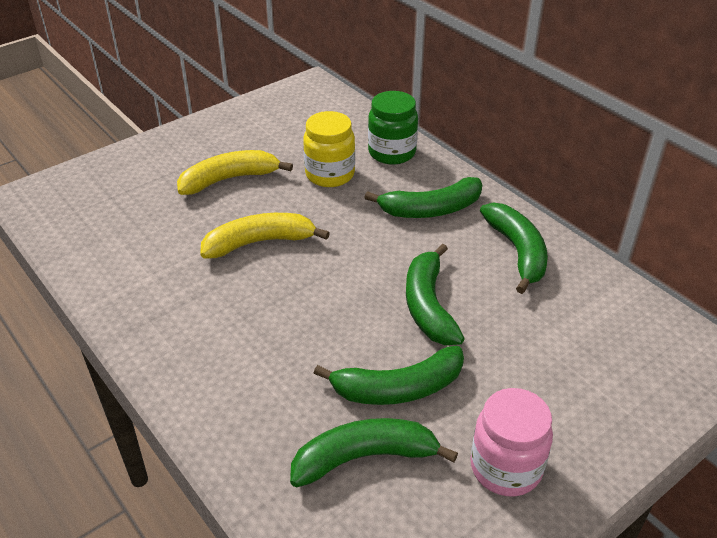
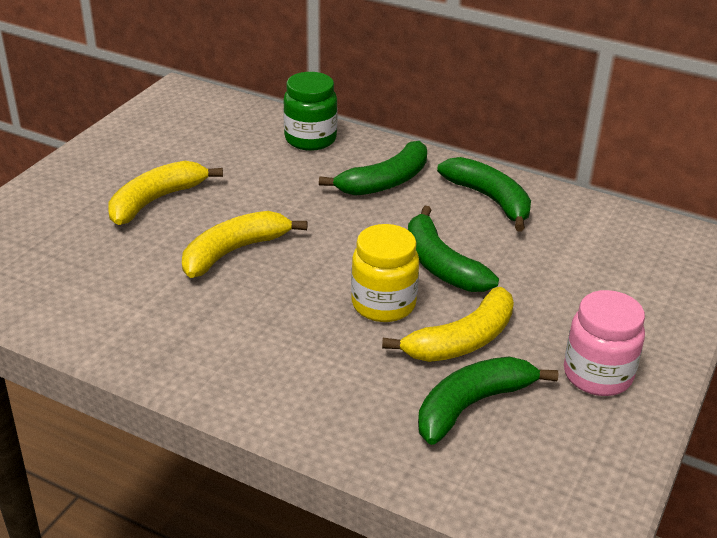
camera: 25 degrees left, 5 degrees down
yellow jar [303,111,355,187] -> yellow jar moved to [351,224,419,322]
green banana [314,346,464,405] -> yellow banana [382,287,514,362]

